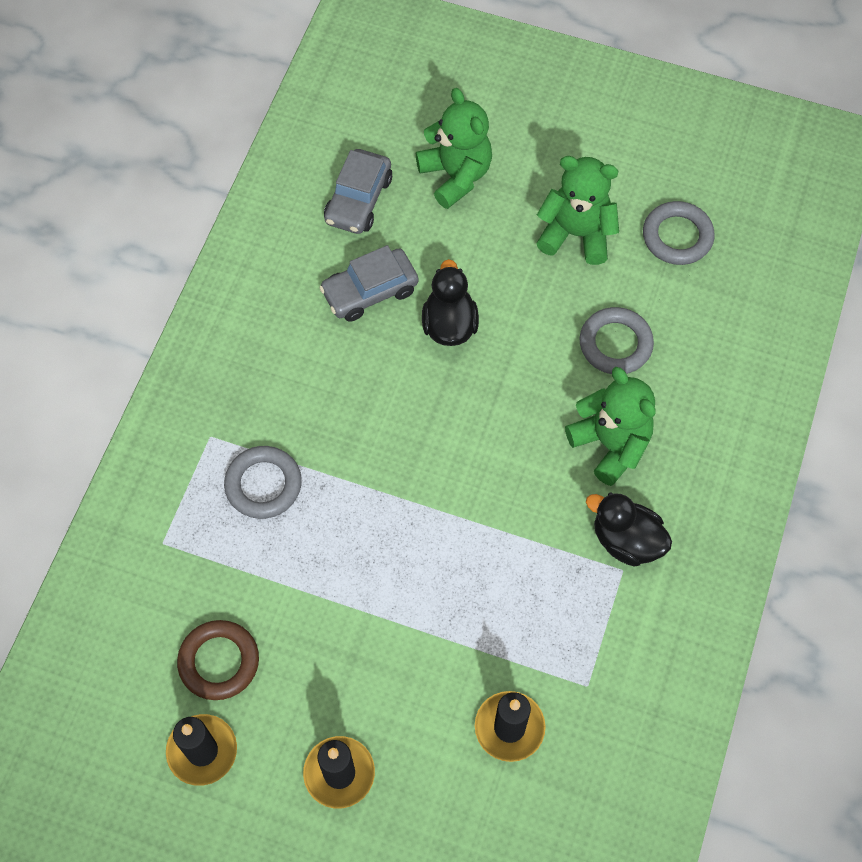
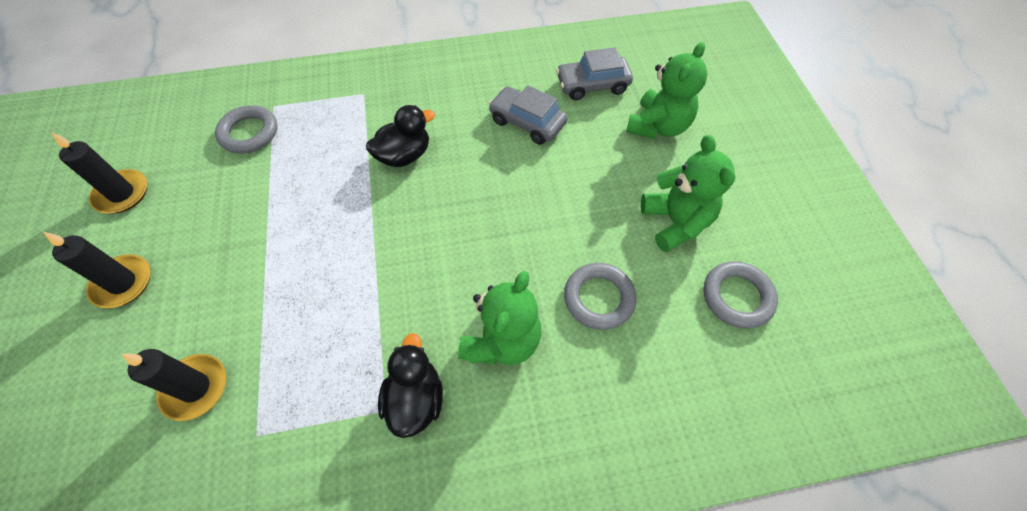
camera: 60 degrees right, 5 degrees down
brown ring [177,620,259,700] -> none
grey ring [224,446,302,519] -> grey ring moved to [215,105,278,153]
black duck [422,259,479,346] -> black duck moved to [366,105,435,167]

